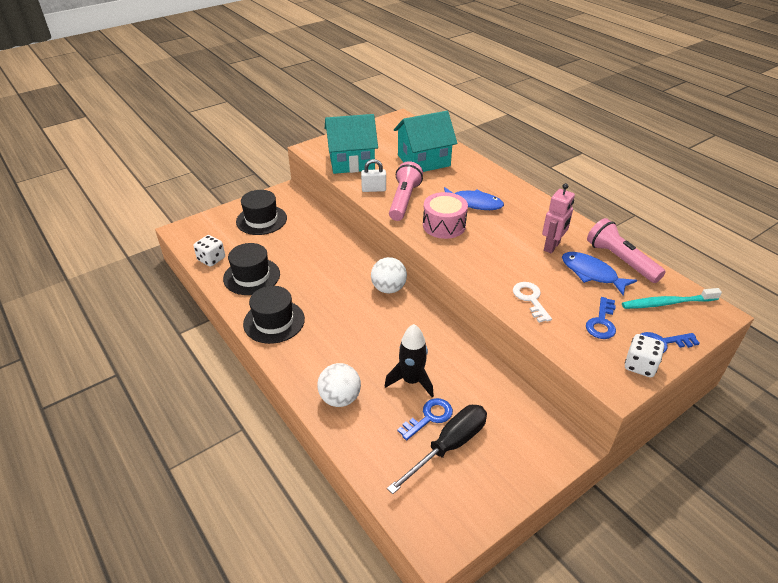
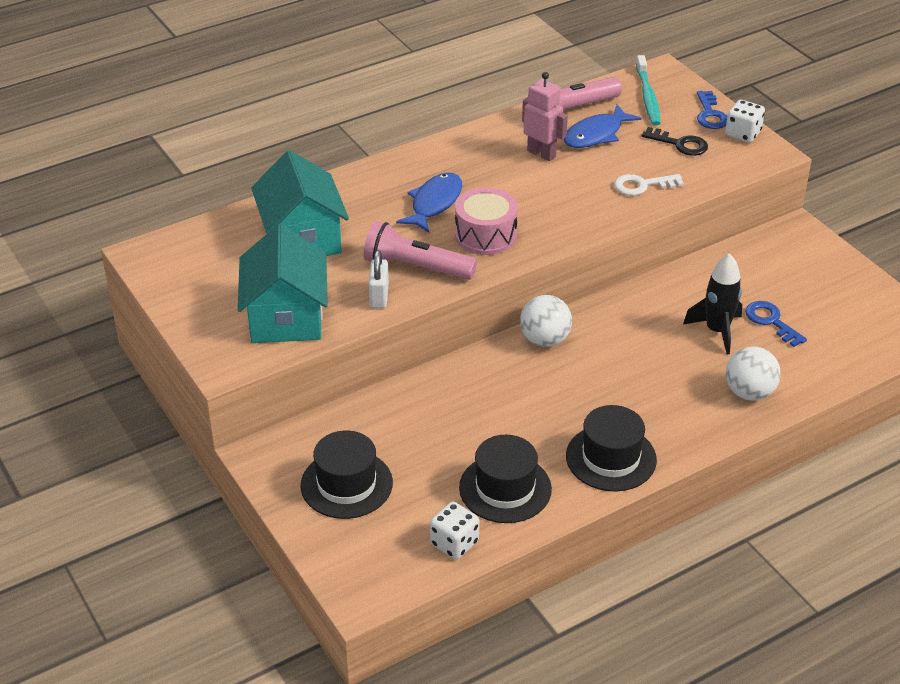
camera: 85 degrees left, 0 degrees up
black screwdriver [387,405,487,494] -> none
blue key [586,297,616,339] -> black key [642,127,708,156]

